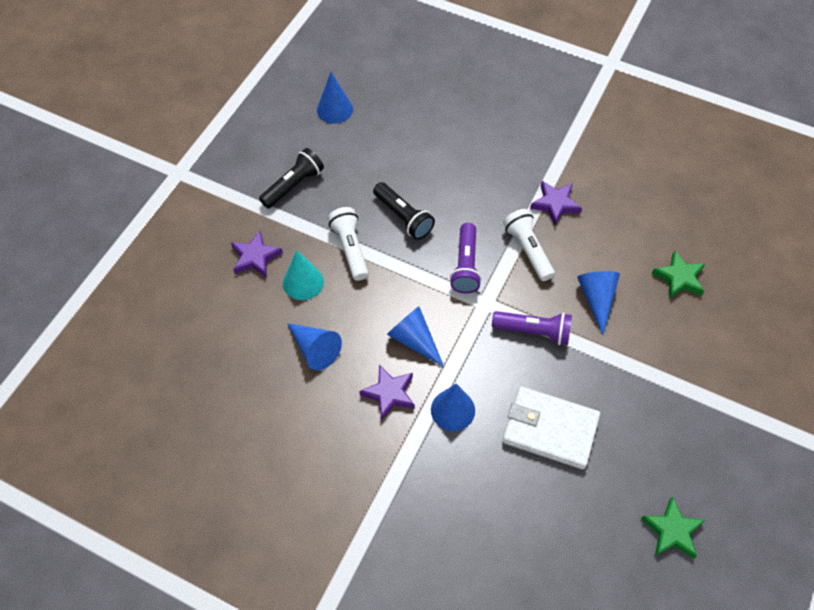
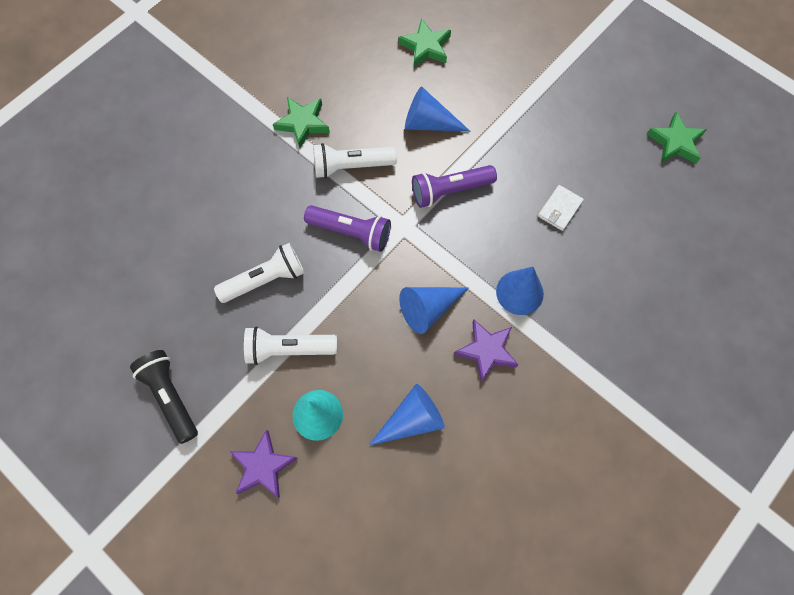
camera: 75 degrees left, 10 degrees up
blue cone [317,72,353,123] -> none
black flashlight [373,182,435,240] -> white flashlight [214,243,304,303]
purple flashlight [492,311,572,345] -> purple flashlight turned 135 degrees counterclockwise [412,165,497,208]
white wallet [502,386,600,469] -> white wallet [538,185,584,231], size x0.48
purple star [530,181,582,226] -> green star [273,97,330,148]

